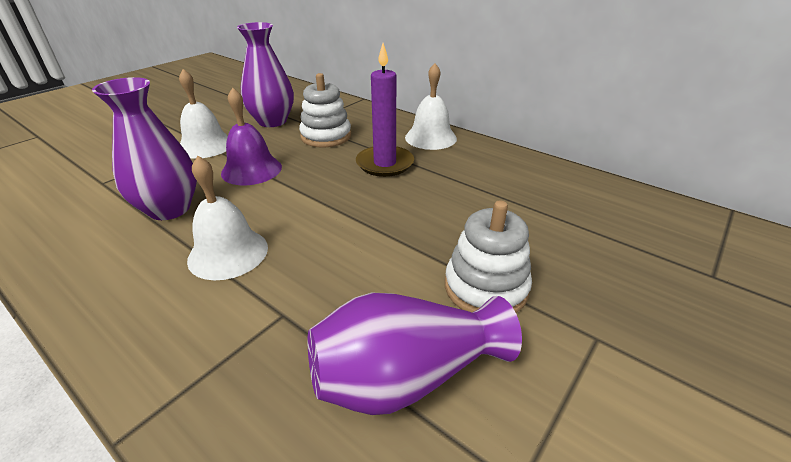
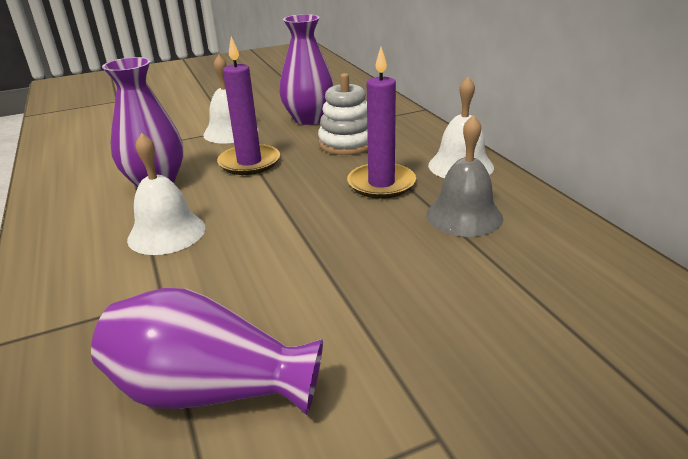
camera: 30 degrees right, 5 degrees down
purple bell [221,88,282,185] -> purple candle [217,36,280,175]
white stacking toy [445,201,532,313] -> none
none -> grey bell [426,115,503,237]

